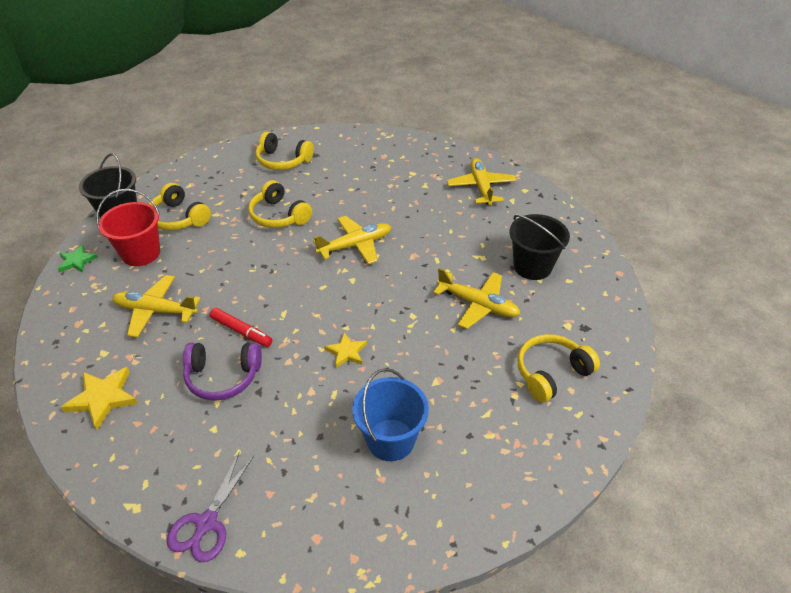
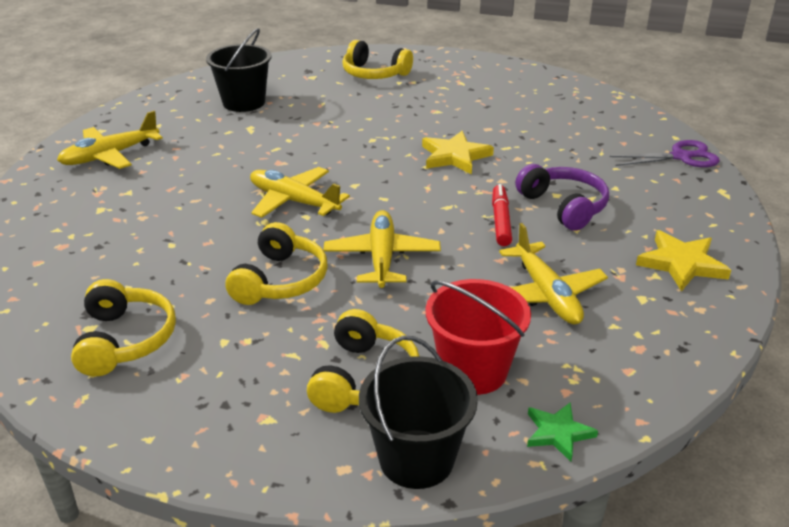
camera: 120 degrees left, 10 degrees down
yellow star [324,333,367,368] -> yellow star [422,131,494,174], size x1.56
blue bucket [352,368,429,461] -> none
yellow plane [433,268,520,329] -> yellow plane moved to [323,210,441,288]

